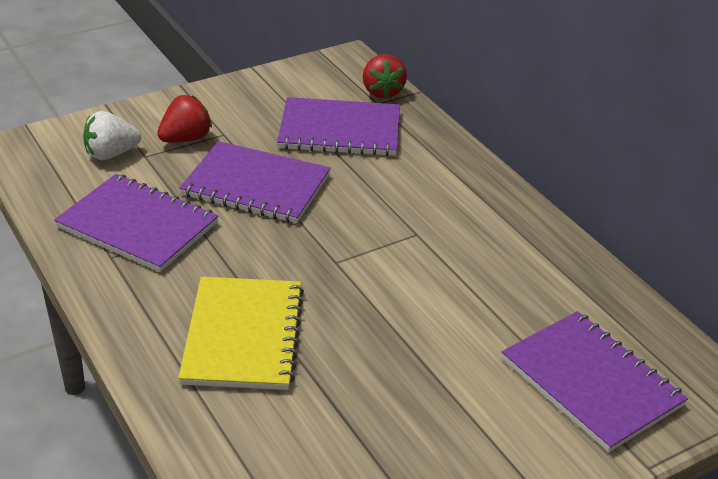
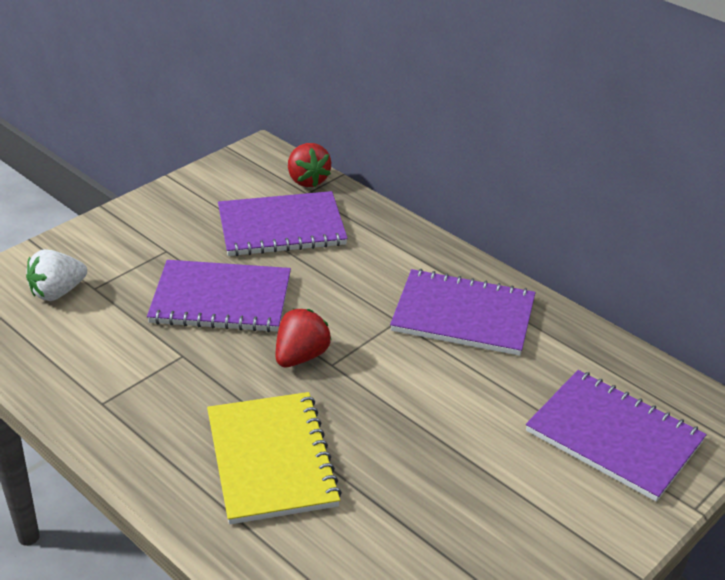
camera: 15 degrees left, 0 degrees up
purple notebook [54,174,218,272] -> purple notebook moved to [390,269,536,356]
red strawberry [157,95,212,143] -> red strawberry moved to [276,309,332,367]

